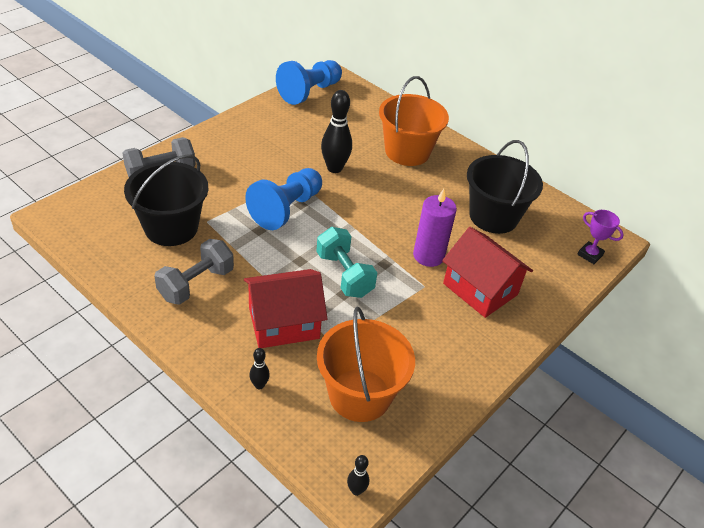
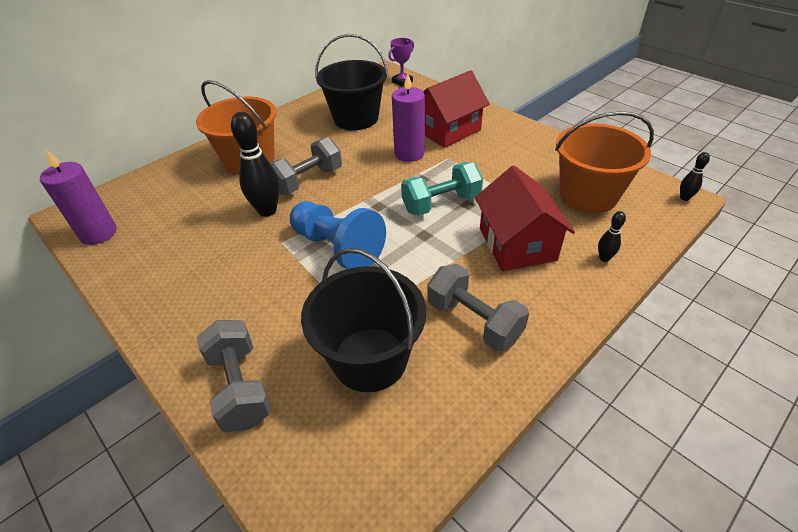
camera: 80 degrees left, 0 degrees up
blue pawn [276,60,342,105] -> purple candle [40,150,117,245]
none -> grey dumbbell [270,137,342,195]

